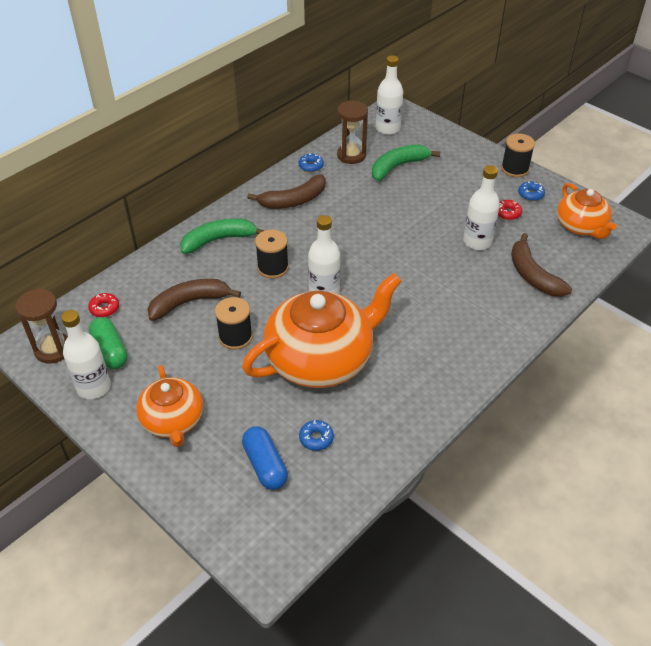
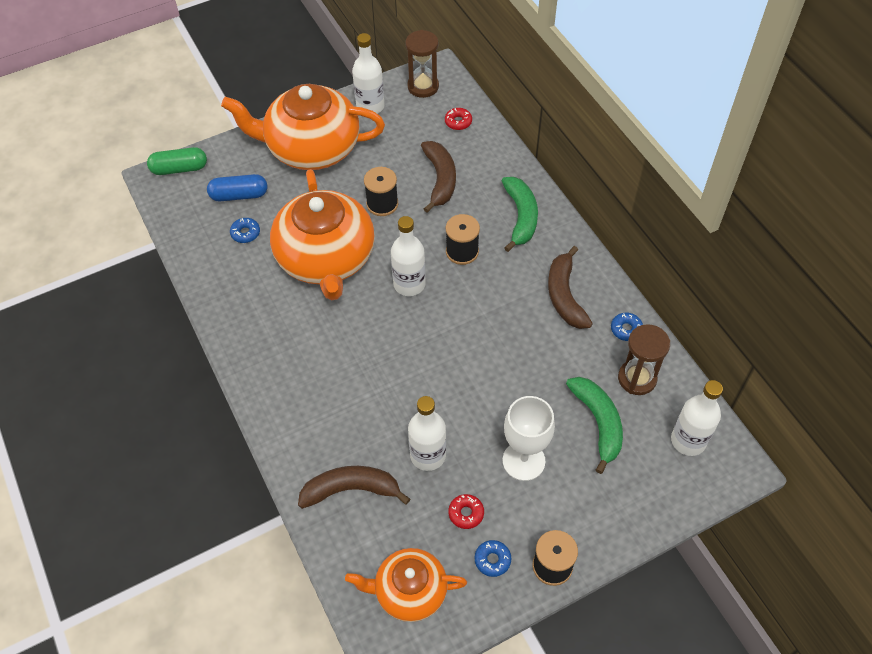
camera: 110 degrees right, 10 degrees up
green capsule [89,317,128,369] -> green capsule moved to [147,147,207,175]
orange teapot [136,365,203,447] -> orange teapot [221,84,385,170], size x1.75
none -> white goblet [503,396,555,481]

